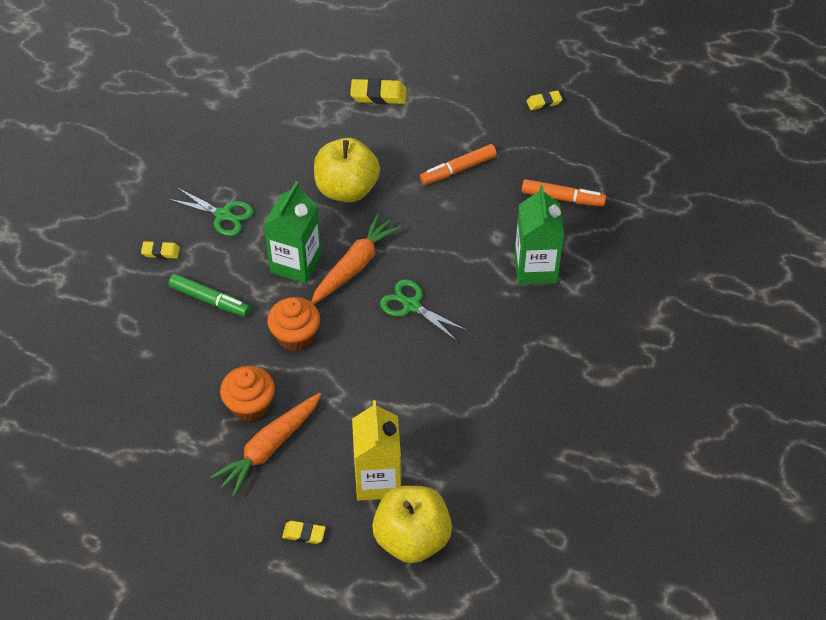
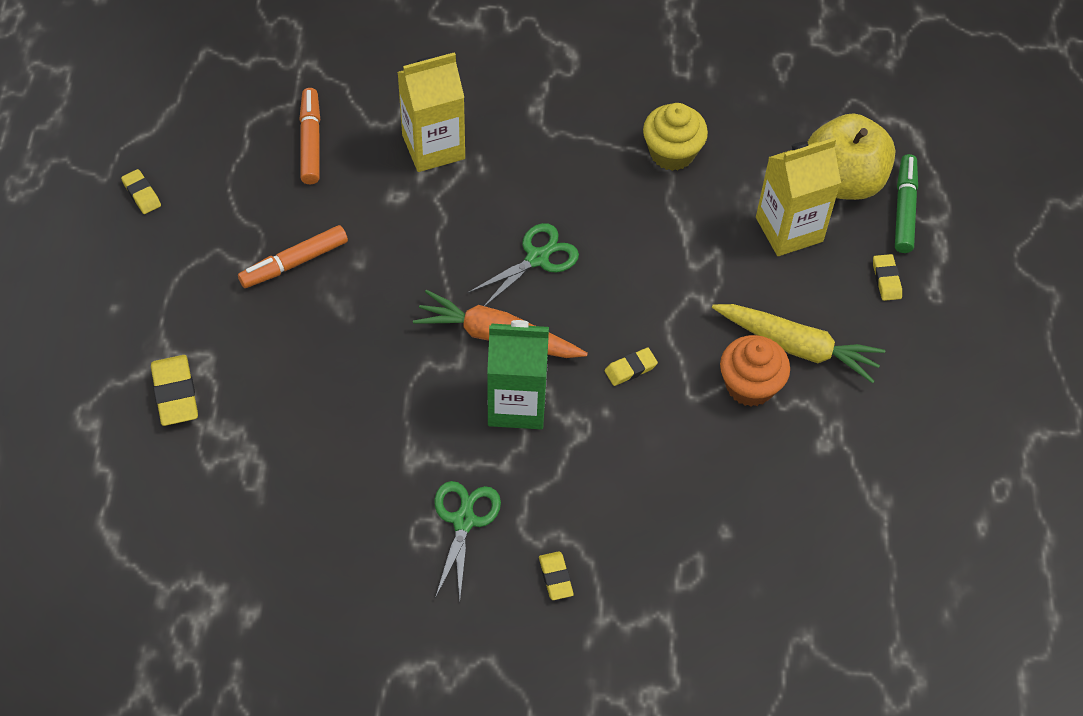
camera: 110 degrees left, 5 degrees up
green marker [168,274,250,317] -> green marker moved to [895,154,918,253]
orange carrot [210,393,321,497] -> yellow carrot [712,304,885,383]
orange cupcake [267,297,320,351] -> yellow eraser [605,348,658,386]
yellow apple [314,138,380,202] -> none
green scissors [380,279,468,341] -> green scissors turned 150 degrees counterclockwise [468,223,579,306]
orange marker [420,144,497,185] -> orange marker turned 105 degrees clockwise [238,225,348,288]
green carton [514,185,564,285] -> yellow carton [397,52,465,172]
none -> yellow cupcake [643,103,708,171]

